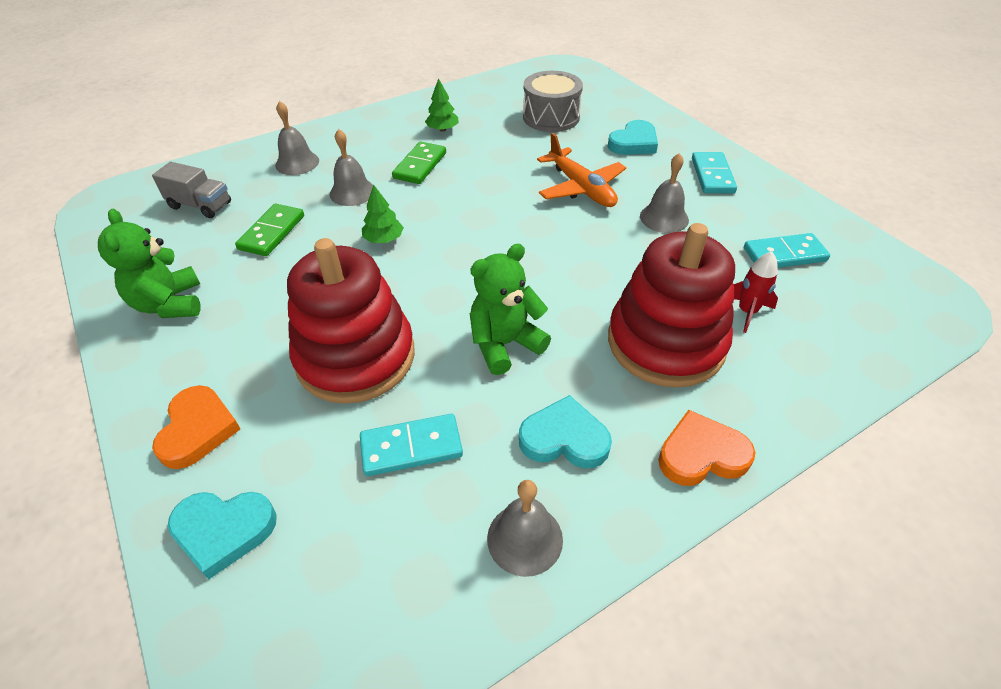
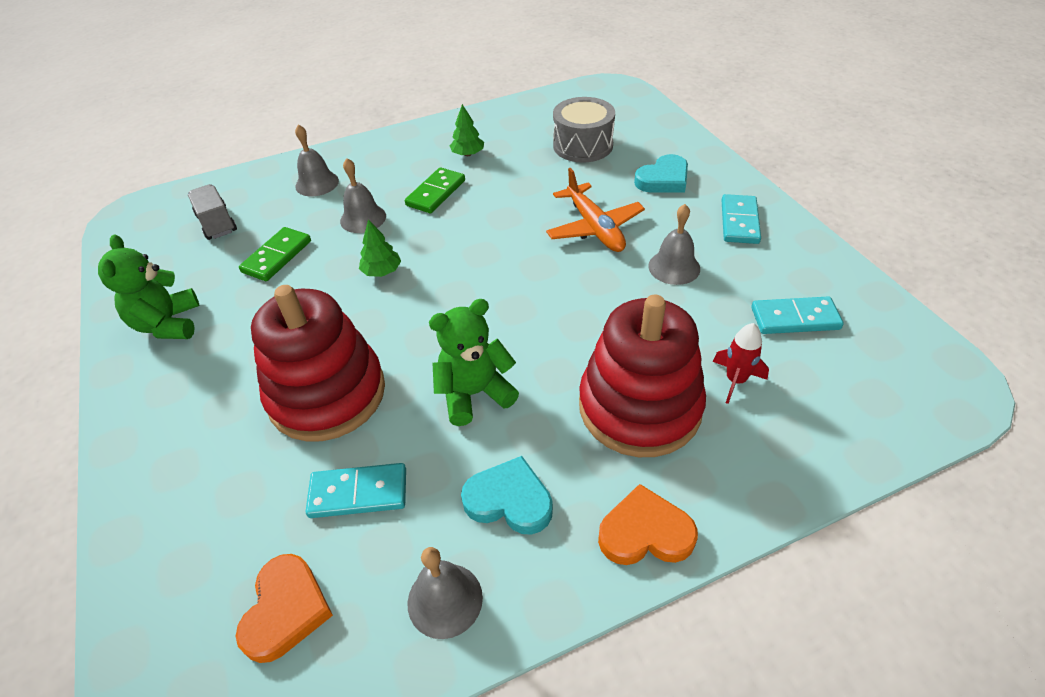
camera: 10 degrees right, 0 degrees up
grey truck [152,162,231,218] -> grey truck turned 150 degrees counterclockwise [188,184,237,240]
orange heart [152,385,240,469] -> orange heart moved to [235,554,333,663]
turquoise heart [168,492,277,579] -> none

